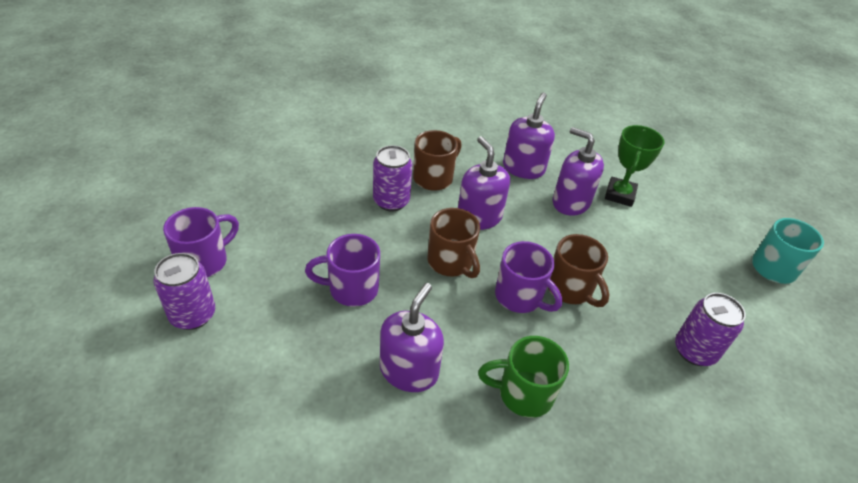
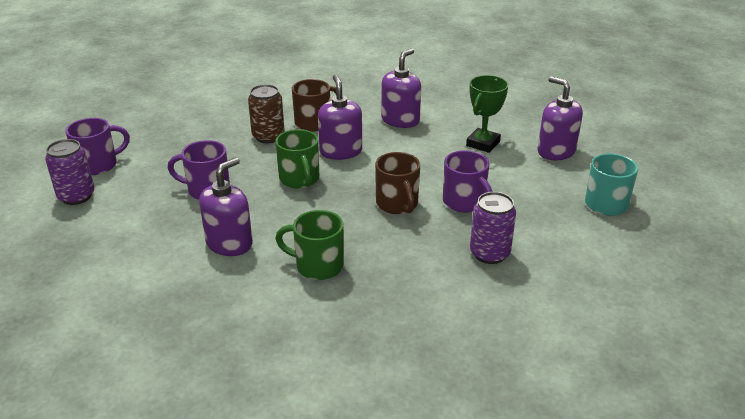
camera: 15 degrees right, 10 degrees down
purple can [373,145,412,211] -> brown can [248,84,285,143]
brown mug [427,208,480,278] -> green mug [275,129,319,189]
purple mug [495,241,562,313] -> purple mug moved to [443,150,493,212]
purple soap dispenser [553,127,604,216] -> purple soap dispenser moved to [537,76,583,160]

